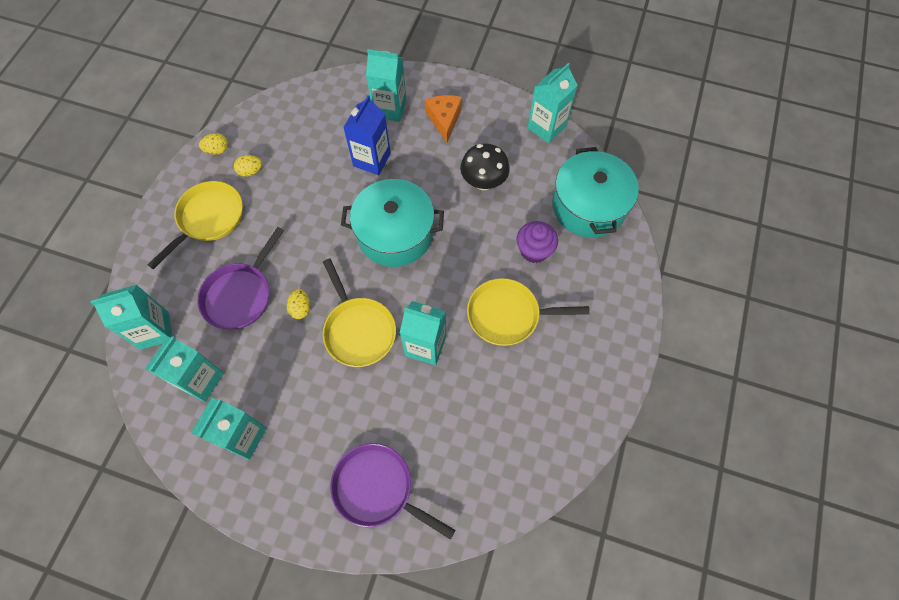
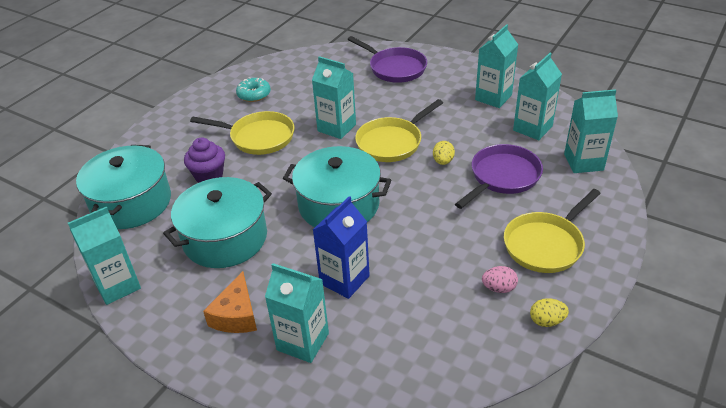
camera: 165 degrees left, 25 degrees down
yellow egg [234,155,262,177] -> pink egg [482,266,518,293]
yellow pan [323,259,396,367] -> yellow pan turned 120 degrees counterclockwise [355,99,443,162]
black mushroom [460,143,510,190] -> turquoise pot [163,177,272,268]
none -> turquoise donut [236,78,271,102]

